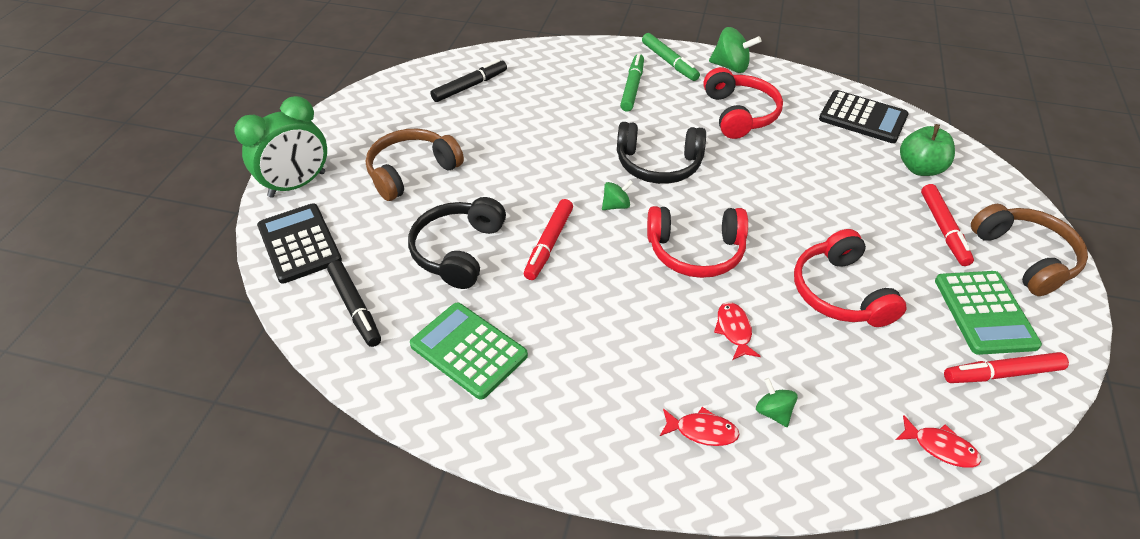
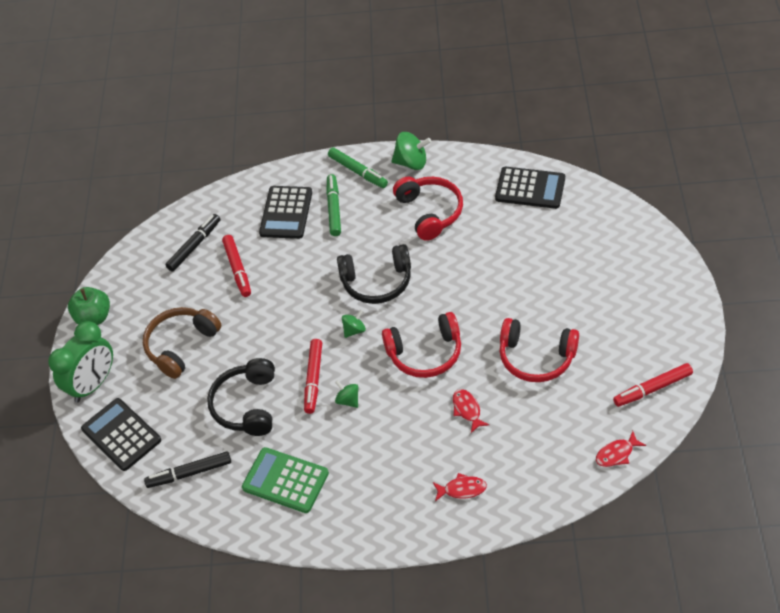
camera: 10 degrees left, 5 degrees up
black marker [327,260,381,347] -> black marker turned 120 degrees clockwise [144,451,231,488]
green spinning top [756,378,798,427] -> green spinning top moved to [335,380,358,408]
red headphones [794,229,907,327] -> red headphones turned 45 degrees counterclockwise [500,318,579,382]
red fish [896,415,981,467] -> red fish turned 135 degrees clockwise [596,431,646,467]
green apple [900,124,955,176] -> green apple moved to [68,287,110,325]
red marker [921,184,974,266] -> red marker moved to [222,235,251,297]
green calculator [935,271,1042,355] -> none
brown headphones [971,204,1088,296] -> none
none -> black calculator [259,186,312,239]

